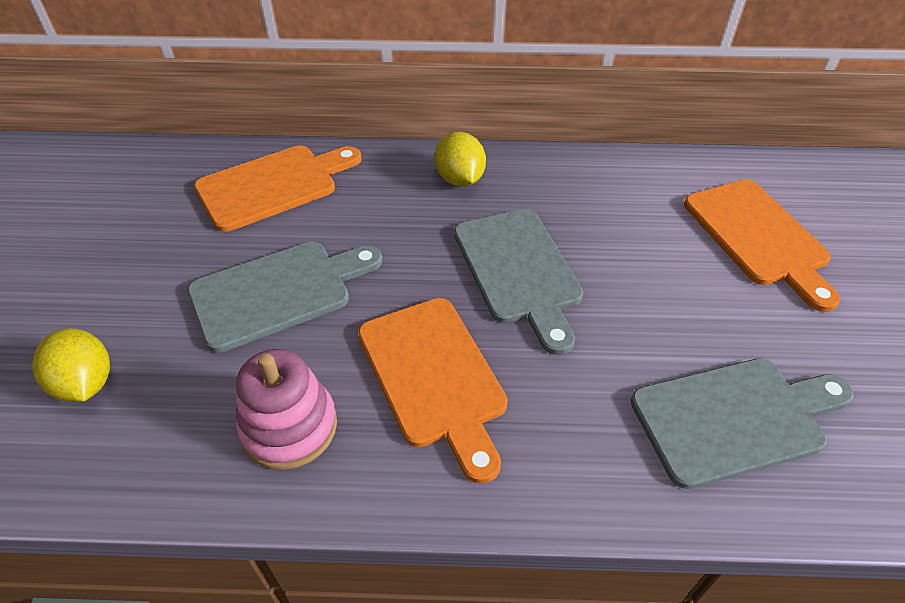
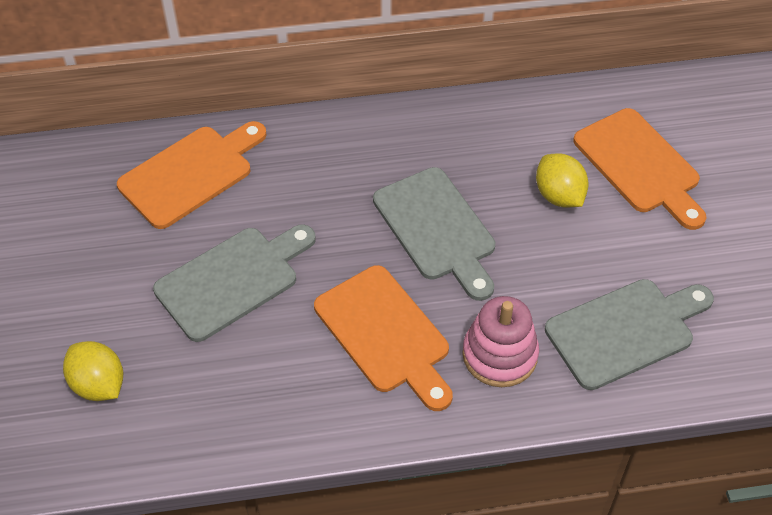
camera: 10 degrees left, 5 degrees up
pink stacking toy [236,349,337,470] -> pink stacking toy moved to [462,296,539,387]
yellow lemon [435,132,486,187] -> yellow lemon moved to [536,153,589,208]

